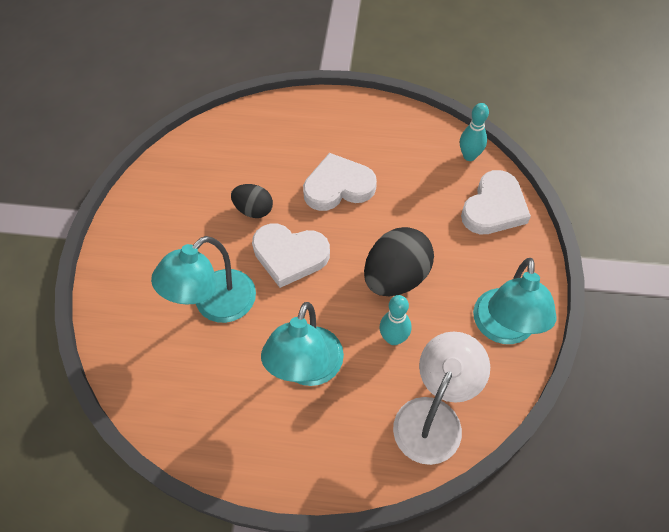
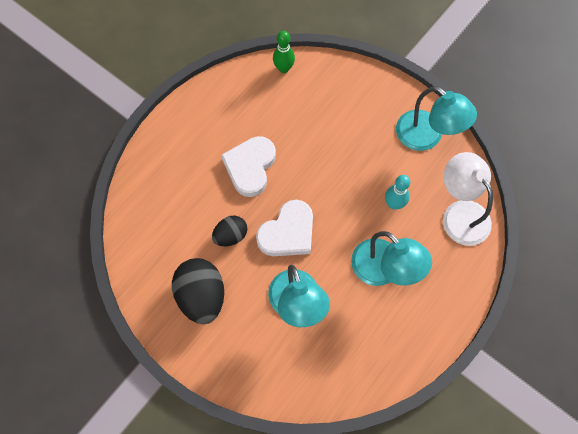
camera: 60 degrees left, 10 degrees up
black egg [364,227,434,296] -> black egg moved to [172,258,224,324]
turquoise bowling pin [460,103,489,161] -> green bowling pin [273,31,295,73]
white heart [461,170,531,234] -> none

